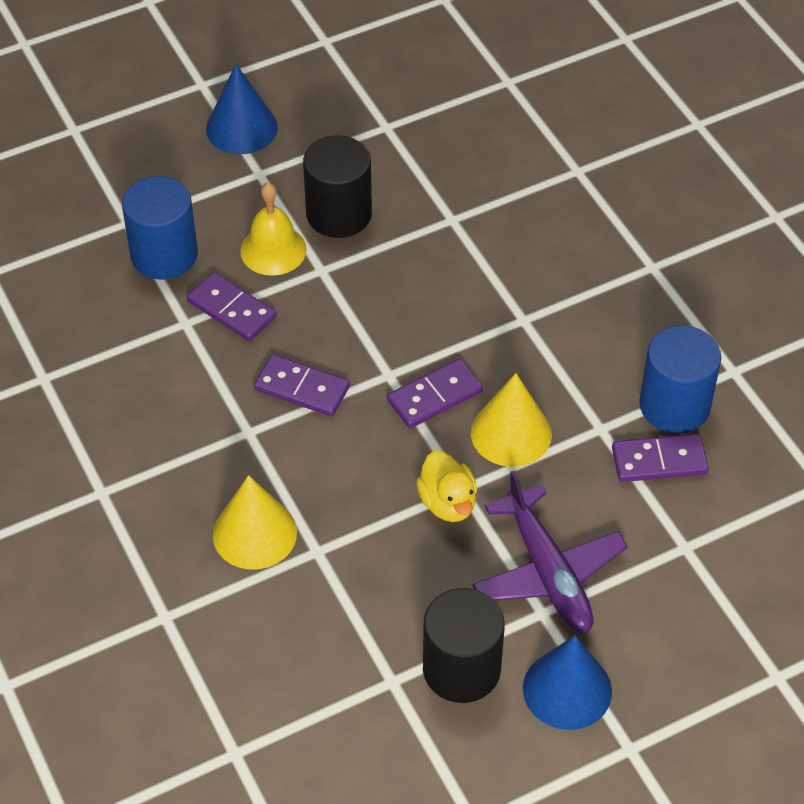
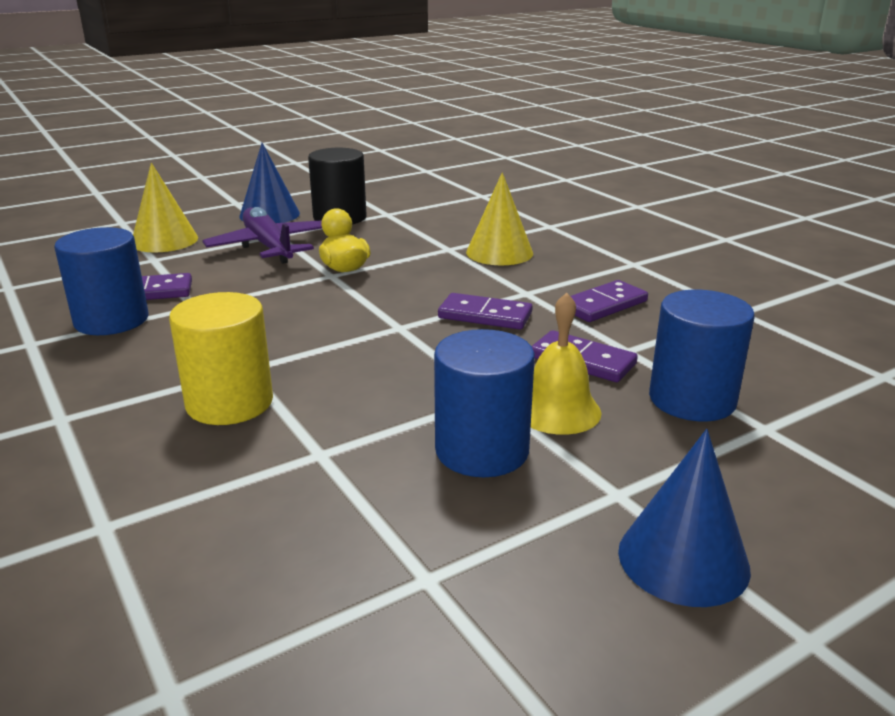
camera: 175 degrees right, 25 degrees down
black cylinder [303,135,372,238] -> blue cylinder [434,329,535,477]
purple domino [387,359,483,428] -> purple domino moved to [570,280,648,322]
yellow cone [471,373,552,467] -> yellow cone moved to [133,163,198,252]
none -> yellow cylinder [169,292,273,425]

